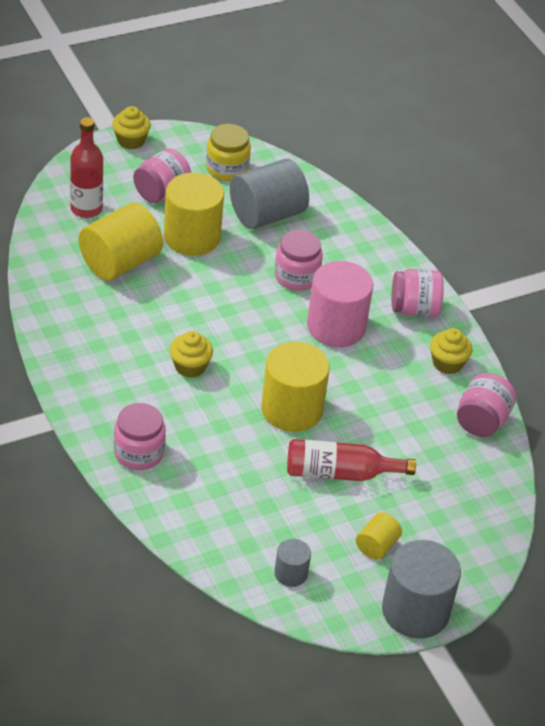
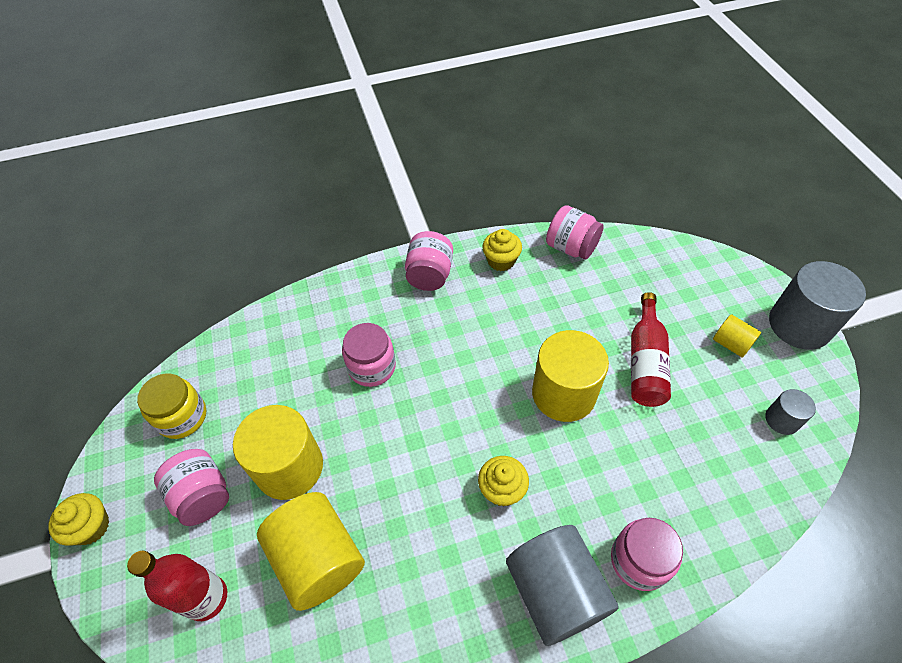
camera: 75 degrees left, 10 degrees up
grey cylinder [230,159,309,229] -> grey cylinder moved to [506,525,619,646]
pink cylinder [307,261,373,347] -> none

